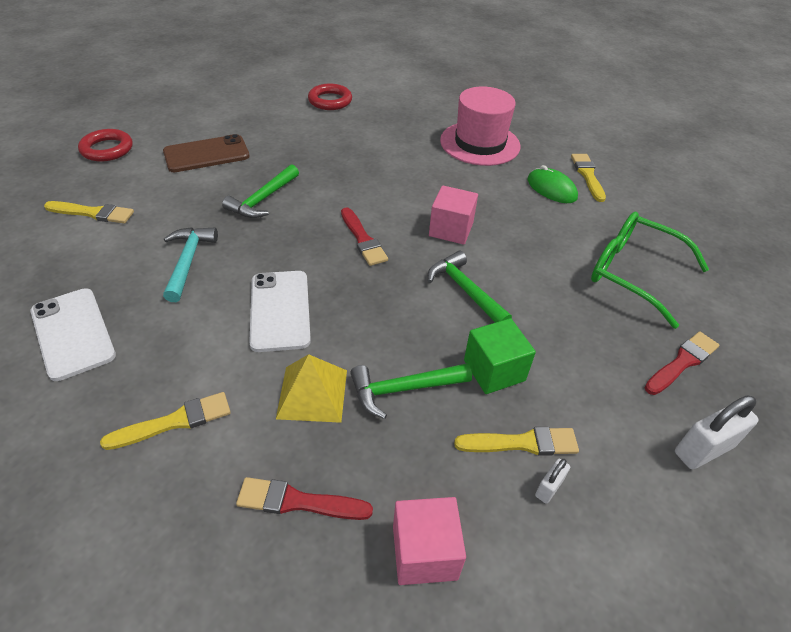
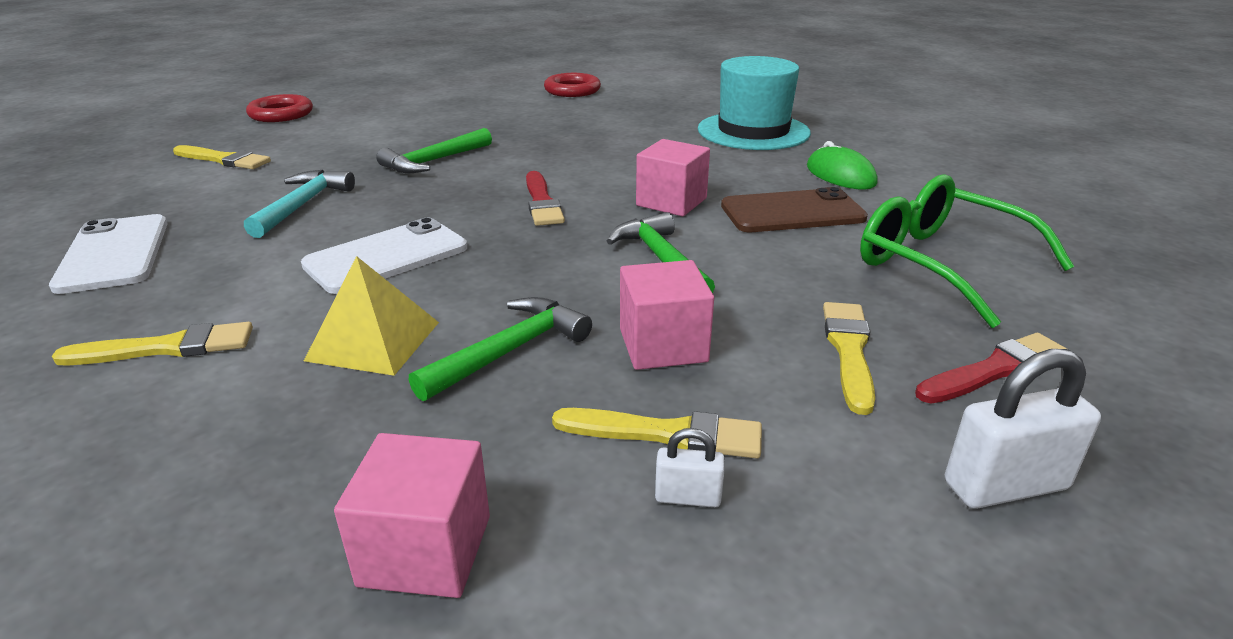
camera: 15 degrees right, 15 degrees down
brown phone [163,134,250,172] -> brown phone moved to [721,187,868,232]
red brush [236,477,373,520] -> none
white phone [249,271,311,352] -> white phone turned 45 degrees clockwise [301,218,467,294]
green hammer [350,363,472,419] -> green hammer turned 135 degrees clockwise [409,297,592,401]
pink hat [440,87,520,166] -> turquoise hat [698,56,811,150]
green cube [464,318,536,394] -> pink cube [620,260,714,370]
white padlock [535,459,570,504] -> white padlock turned 45 degrees clockwise [655,428,725,507]
yellow brush [571,154,606,202] -> yellow brush moved to [823,302,875,415]

